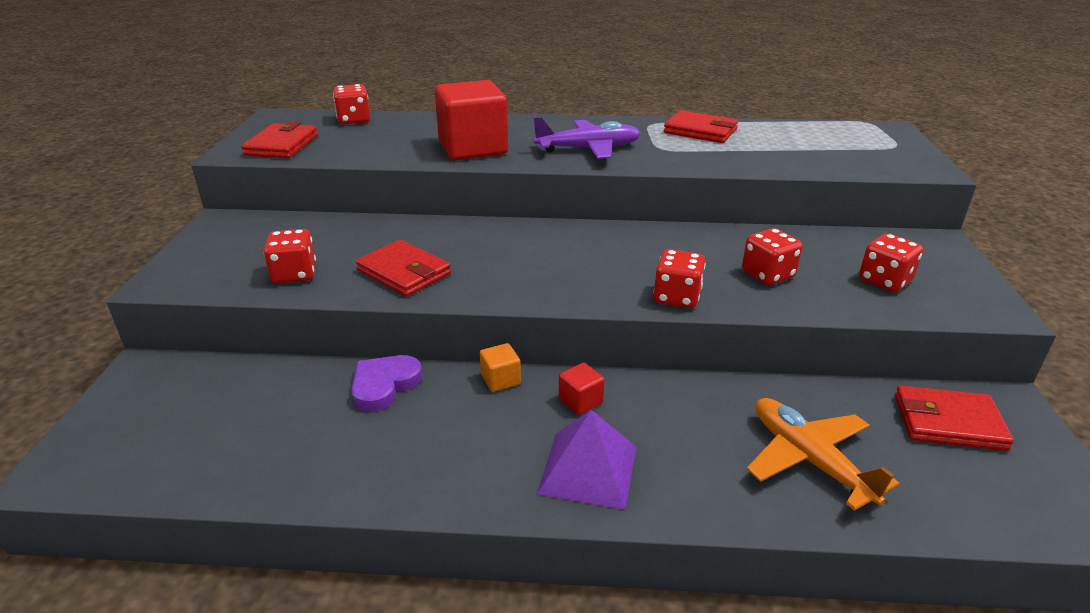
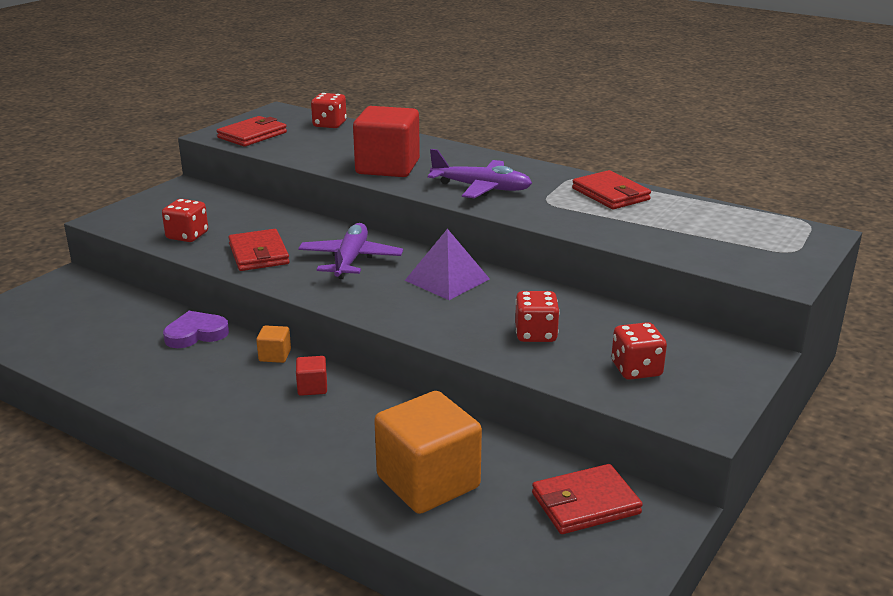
camera: 30 degrees right, 5 degrees down
purple pyramid [537,410,636,510] -> purple pyramid moved to [405,229,490,300]
red dice [653,249,706,308] -> none
orange plane [747,398,900,511] -> orange cube [374,391,482,514]
red wallet [895,385,1014,451] -> red wallet turned 60 degrees counterclockwise [532,464,643,534]
none -> purple plane [298,223,403,279]

